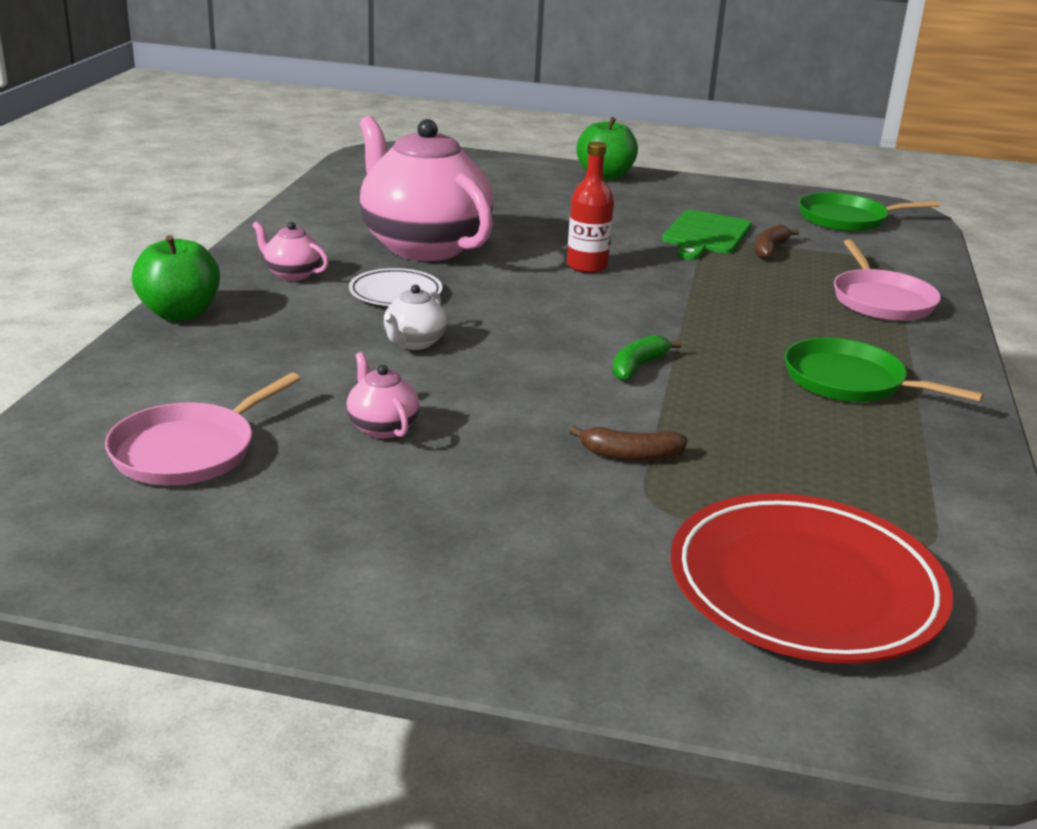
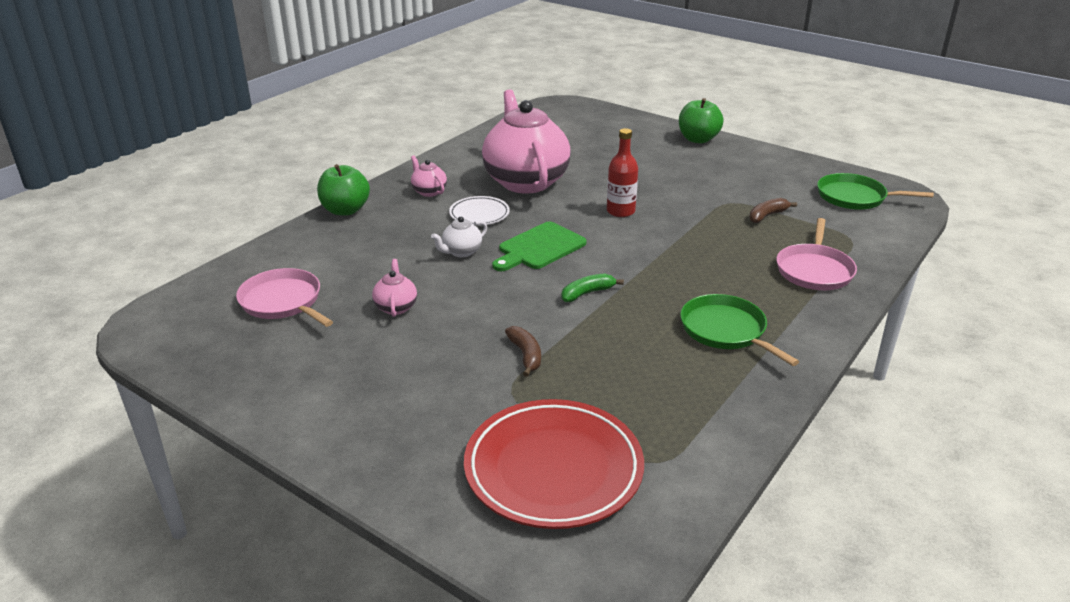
camera: 25 degrees right, 5 degrees up
pink pan [105,373,301,485] -> pink pan turned 75 degrees clockwise [236,268,333,327]
brown banana [569,426,688,461] -> brown banana turned 135 degrees counterclockwise [505,326,541,377]
green cutting board [662,210,751,260] -> green cutting board moved to [492,222,587,271]

